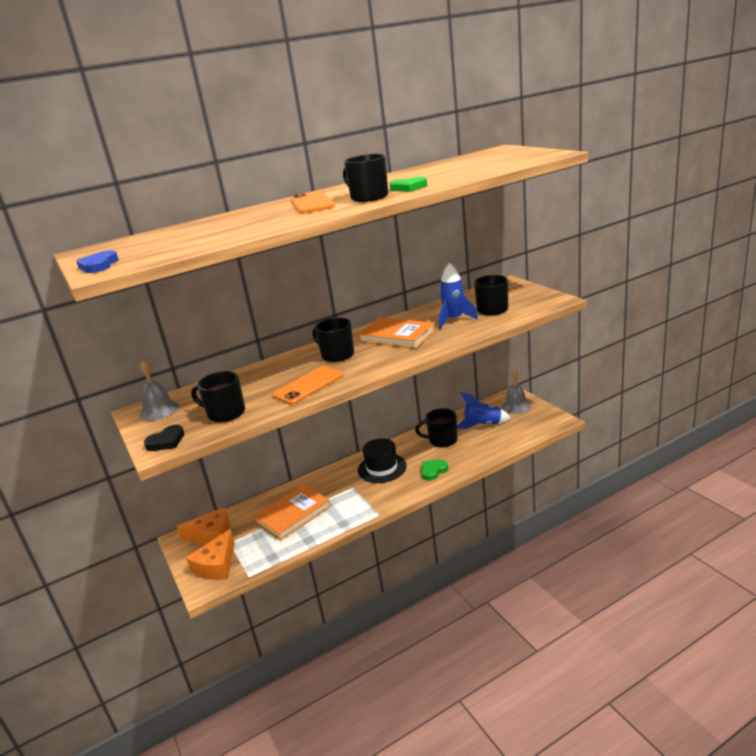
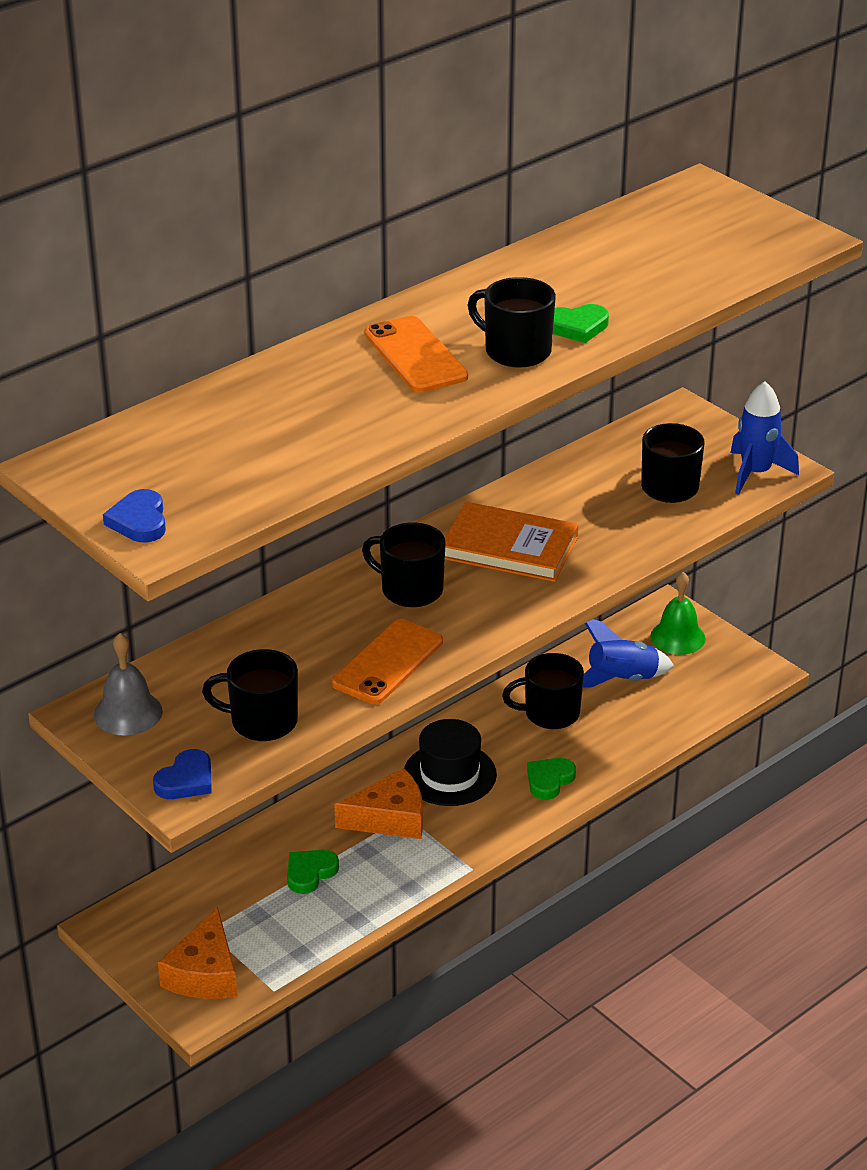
camera: 15 degrees left, 10 degrees up
black heart [144,425,184,451] -> blue heart [153,749,212,799]
orange cheese [177,507,230,545] -> orange cheese moved to [334,768,423,839]
orange book [254,485,331,541] -> green heart [287,850,339,894]
blue rocket [439,263,478,329] -> blue rocket moved to [730,381,799,495]
grey bell [502,370,531,414] -> green bell [650,572,706,655]

